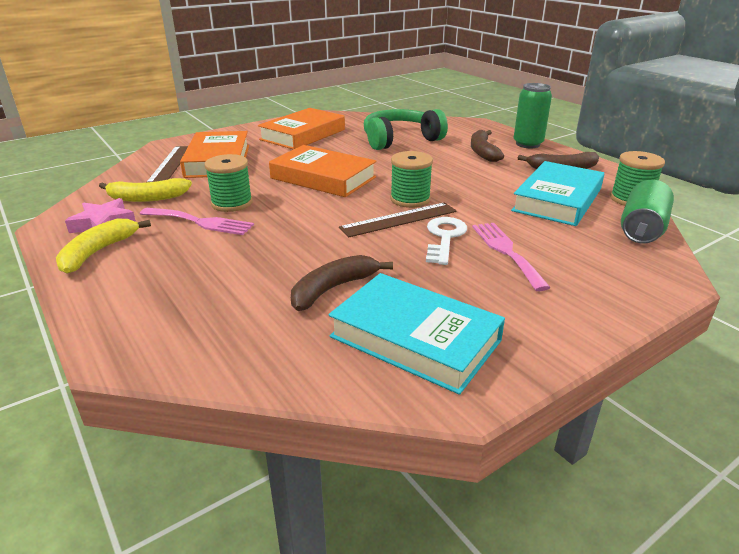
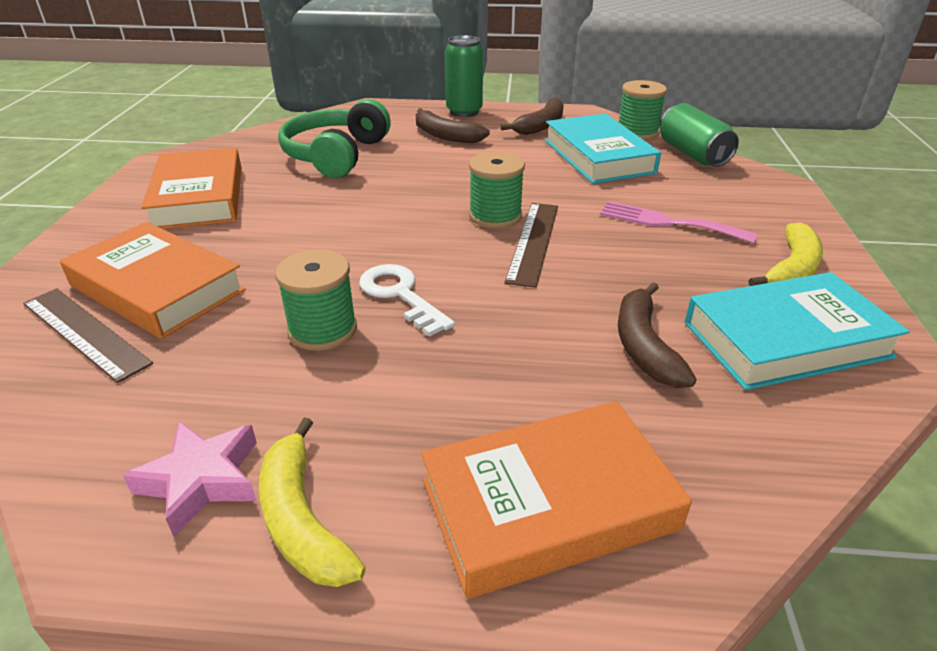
camera: 50 degrees left, 5 degrees up
yellow banana [99,178,192,202] -> yellow banana moved to [748,222,823,286]
pink fork [140,208,254,235] -> none
orange book [269,145,376,197] -> orange book moved to [421,401,692,599]
white key [426,217,467,265] -> white key moved to [359,264,455,337]

